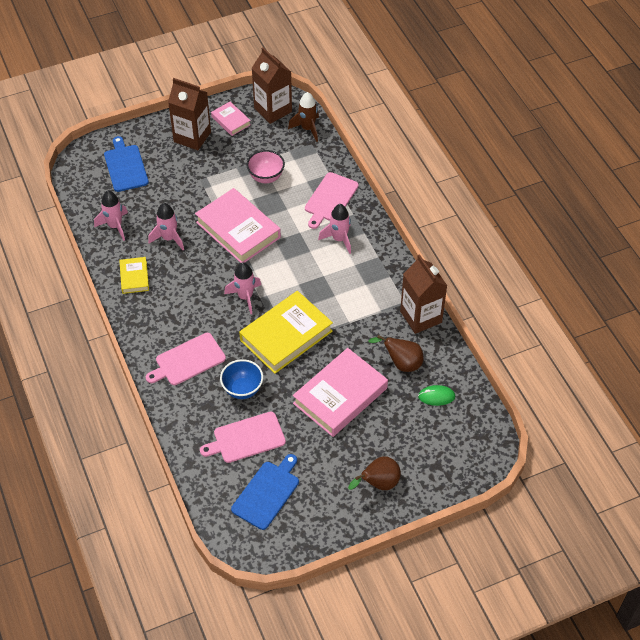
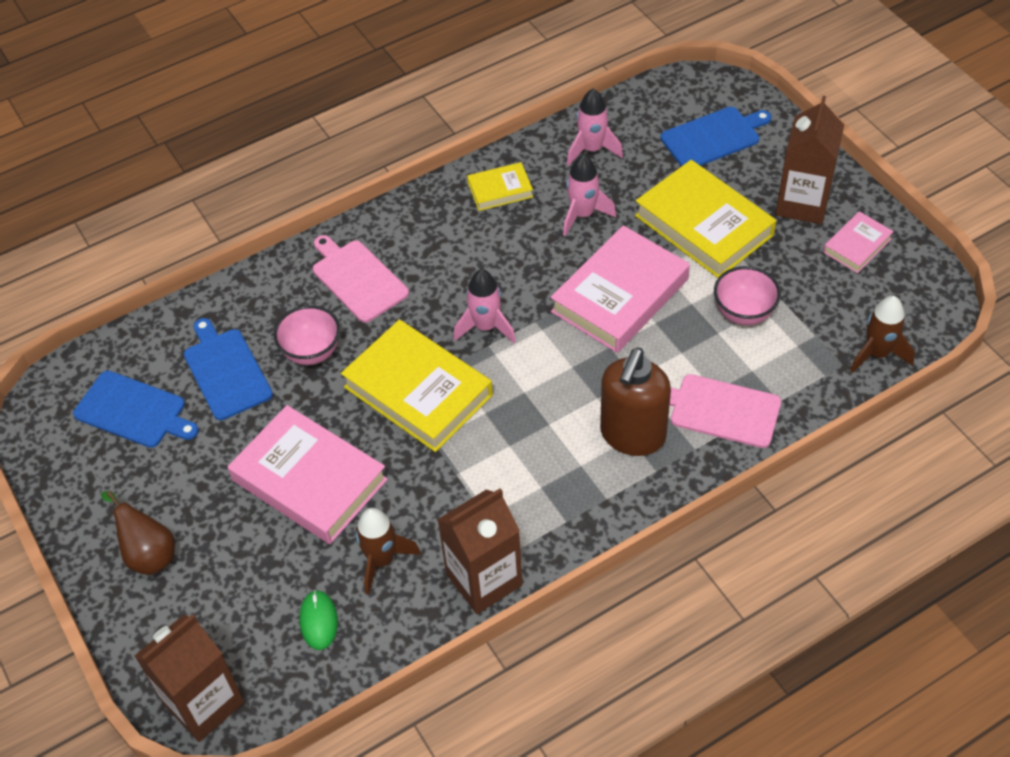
camera: 85 degrees right, 0 degrees up
pink cutting board [200,412,286,463] -> blue cutting board [184,318,273,420]
blue bowl [220,359,263,399] -> pink bowl [274,305,340,365]
brown carton [252,47,292,124] -> brown carton moved to [135,614,244,742]
pink rocket [318,204,351,254] -> brown soap dispenser [600,348,671,456]
brown pear [368,335,424,372] -> brown rocket [356,508,421,595]
none -> yellow book [635,160,776,278]

